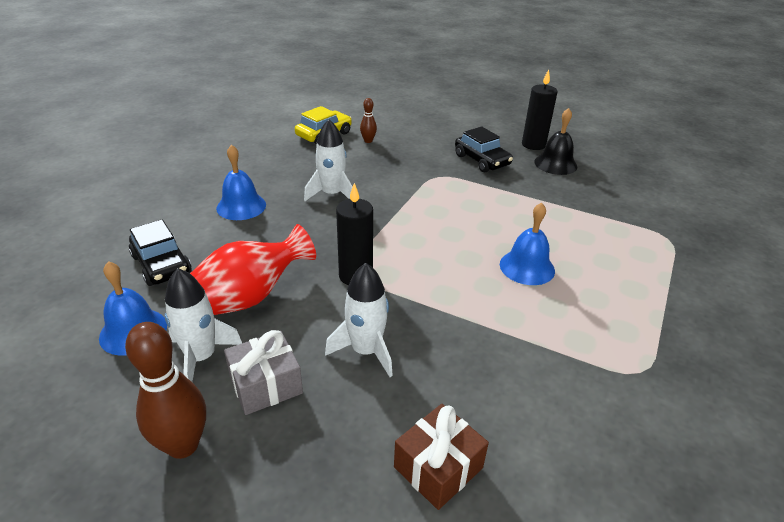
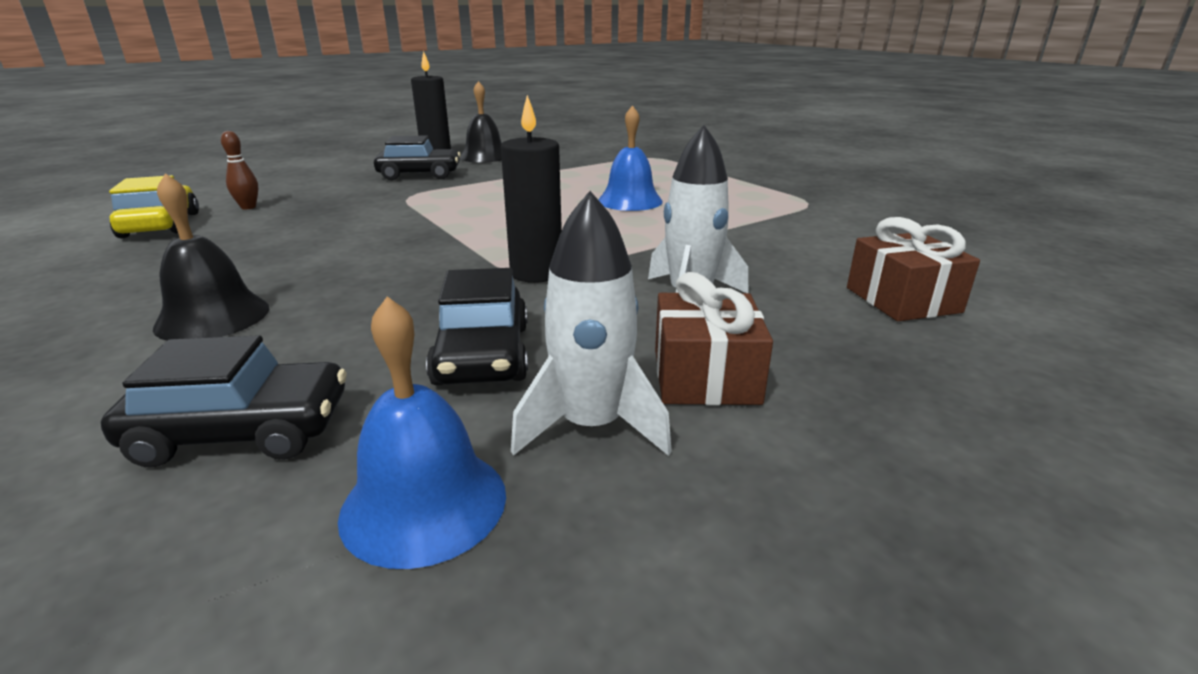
camera: 60 degrees left, 10 degrees down
brown bowling pin [125,322,206,459] -> none
red vase [190,224,316,315] -> black car [426,268,528,385]
blue bell [216,145,266,220] -> black bell [153,173,269,341]
grey gift [224,330,303,415] -> brown gift [655,272,773,405]
white rocket [304,119,353,201] -> none

